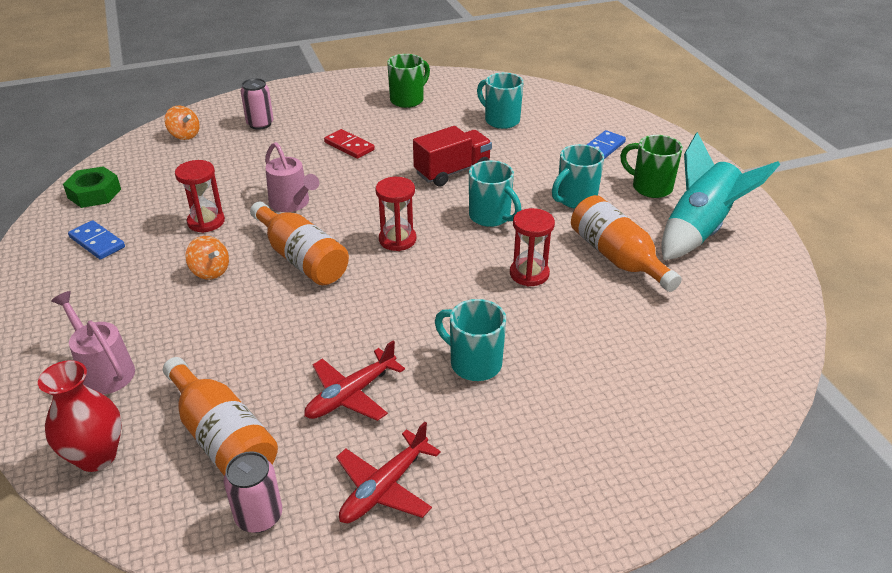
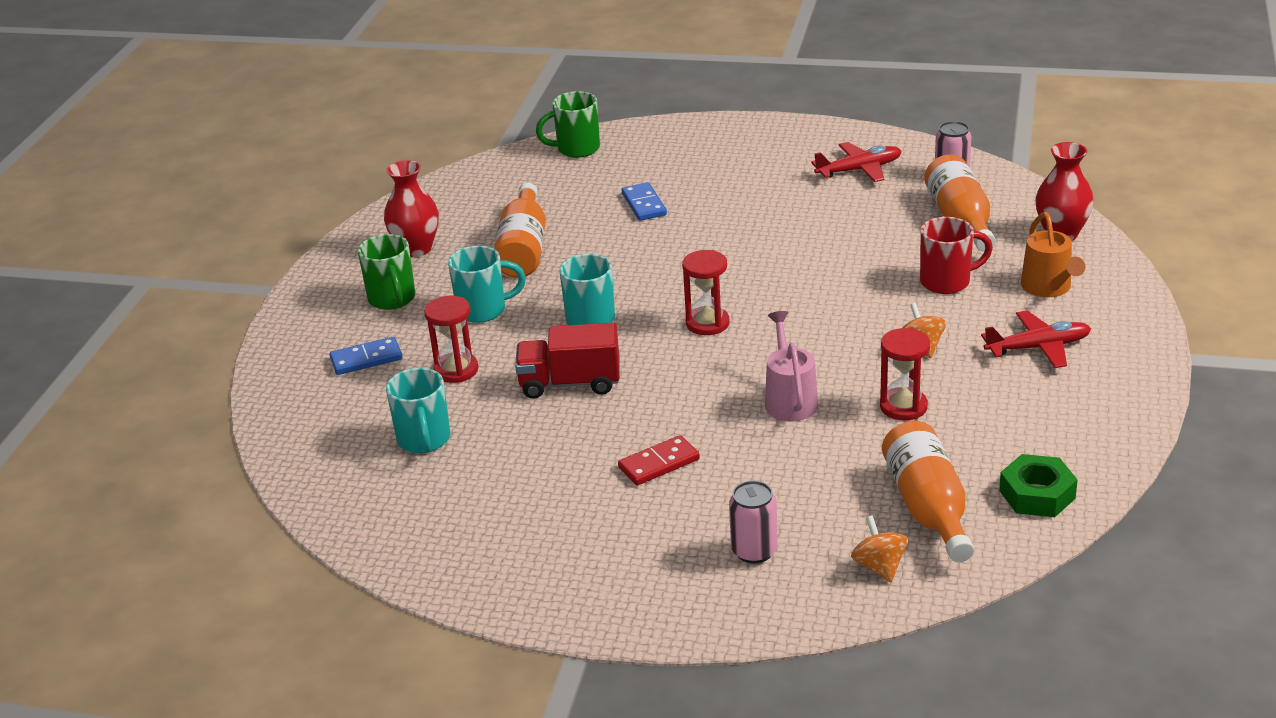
camera: 145 degrees left, 5 degrees down
pink watering can [51,291,135,394] -> orange watering can [1021,212,1085,297]
blue domino [68,220,125,260] -> blue domino moved to [622,182,667,221]
orange bottle [250,201,349,285] -> orange bottle moved to [882,421,974,562]
red plane [304,341,405,421] -> red plane moved to [981,310,1091,368]
red domino [324,129,375,159] -> red domino turned 75 degrees clockwise [618,435,700,485]
green mug [387,54,430,108] -> green mug moved to [536,91,600,158]
turquoise mug [435,299,506,381] -> none
red hourglass [510,208,555,286] -> red hourglass moved to [424,296,479,383]
turquoise rocket [661,132,780,260] -> red vase [384,160,439,257]
none -> red mug [920,217,993,294]

